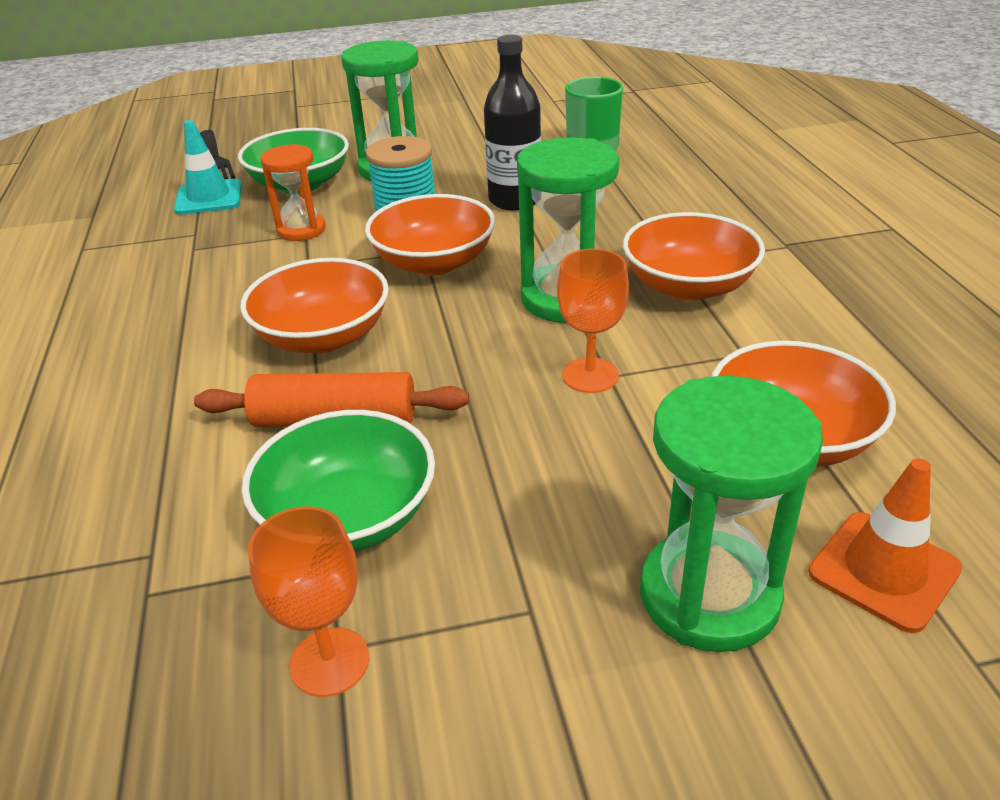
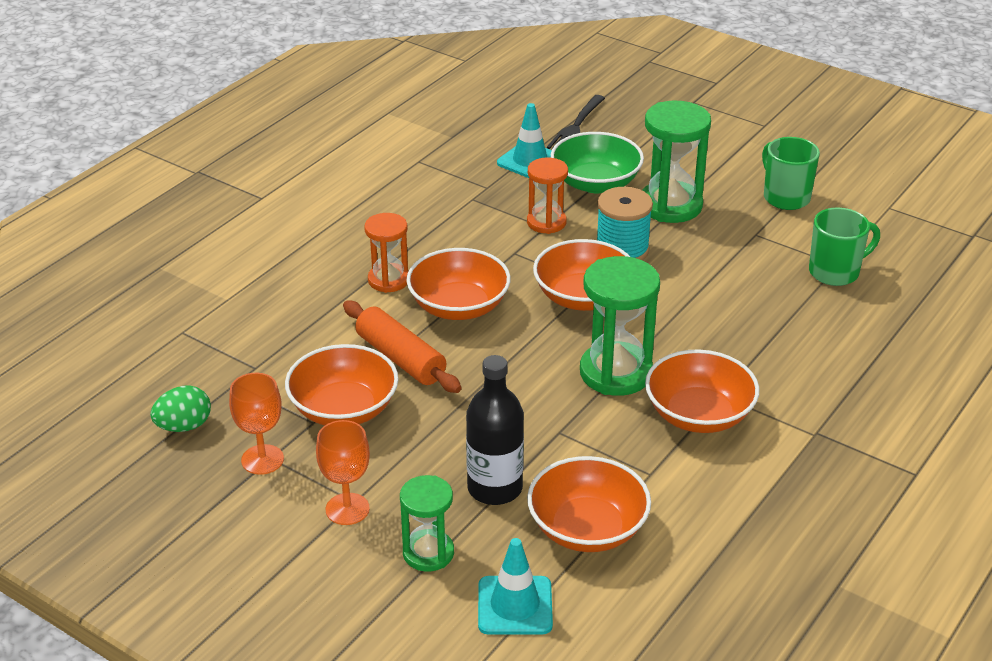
camera: 45 degrees right, 0 degrees up
green bowl [242,410,435,552] -> orange bowl [285,344,399,425]
black bottle [484,34,541,211] -> black bottle moved to [466,355,524,505]
orange goblet [557,249,629,393] -> orange goblet moved to [316,420,370,525]
green hourglass [640,376,823,652] -> green hourglass [400,475,454,572], size x0.62
orange traffic cone [808,458,962,633] -> turquoise traffic cone [478,538,553,635]
none -> green egg [150,385,211,432]
none -> orange hourglass [364,213,409,293]
none -> green mug [762,137,820,210]

